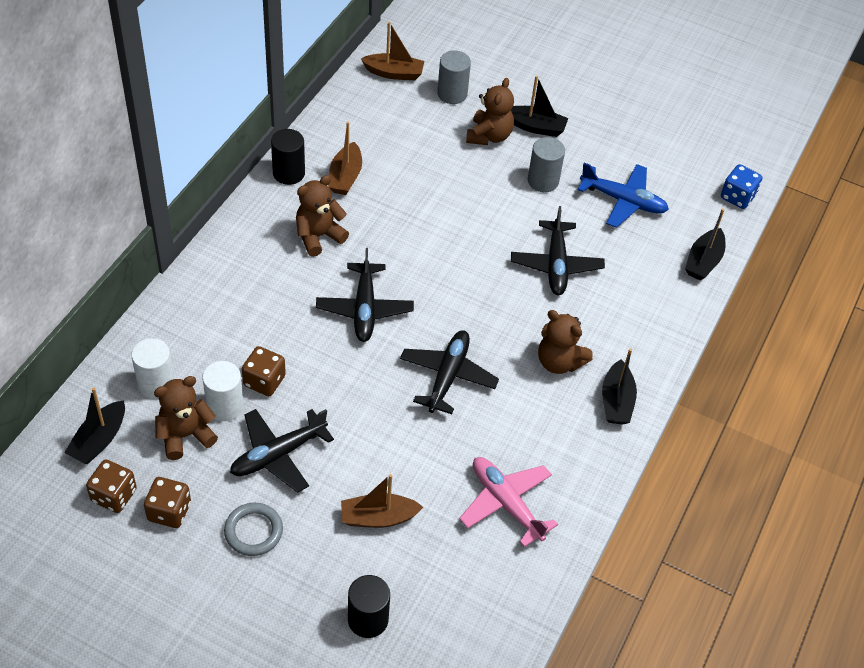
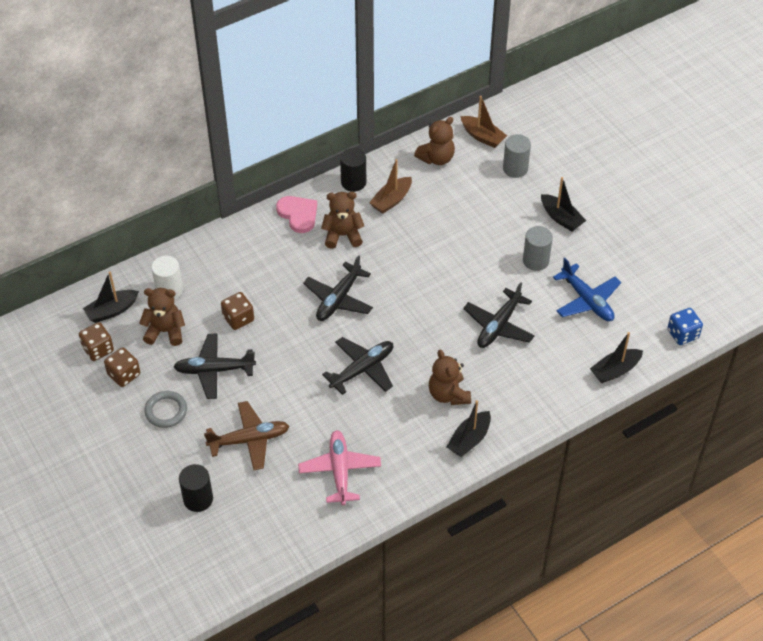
camera: 35 degrees right, 0 degrees up
white cylinder [202,361,244,421] -> none
brown boat [341,474,423,528] -> brown plane [204,401,289,470]
brown teddy bear [466,78,514,145] -> brown teddy bear moved to [414,117,455,165]
none -> pink heart [276,196,317,233]

